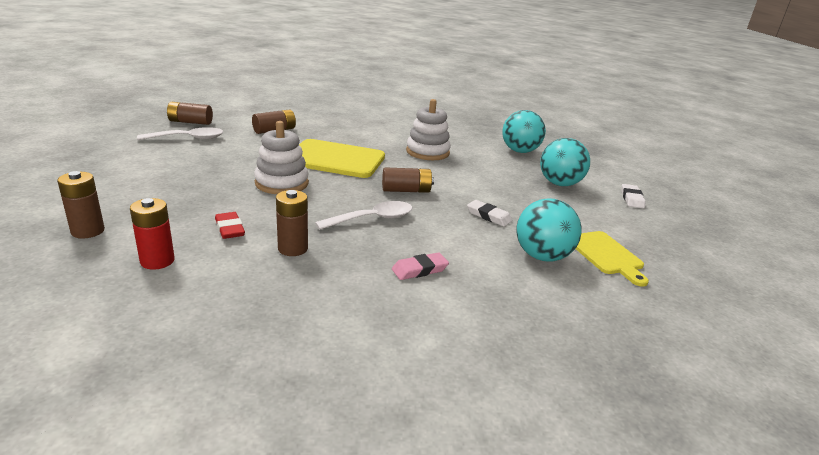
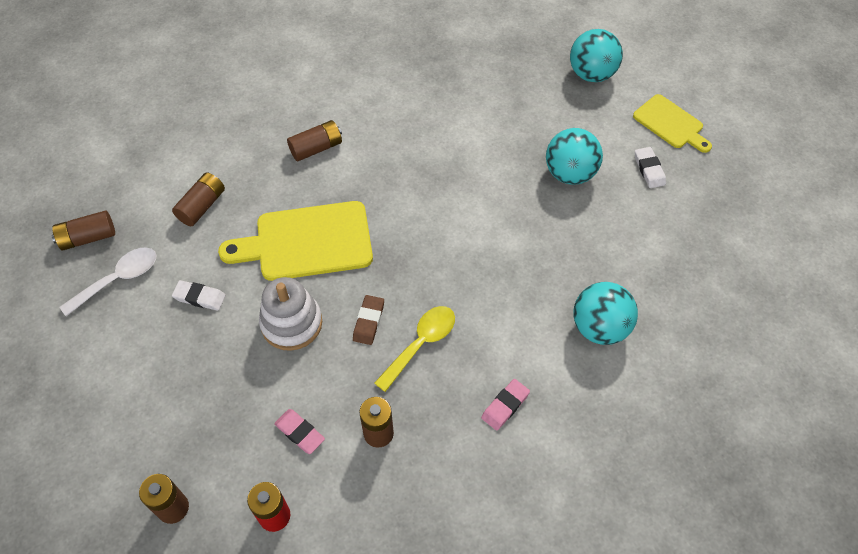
camera: 20 degrees left, 30 degrees up
red eraser [215,212,245,239] -> pink eraser [274,409,325,454]
white spoon [315,201,413,230] -> yellow spoon [374,306,455,392]
brown battery [382,168,434,193] -> brown battery moved to [287,120,342,161]
white stacking toy [406,99,451,160] -> none
white eraser [467,200,512,227] -> white eraser moved to [172,280,226,311]
turquoise ball [502,110,546,153] -> turquoise ball moved to [570,29,623,82]
yellow cutting board [576,231,649,287] -> yellow cutting board moved to [633,94,712,153]
none -> brown eraser [353,295,384,345]

